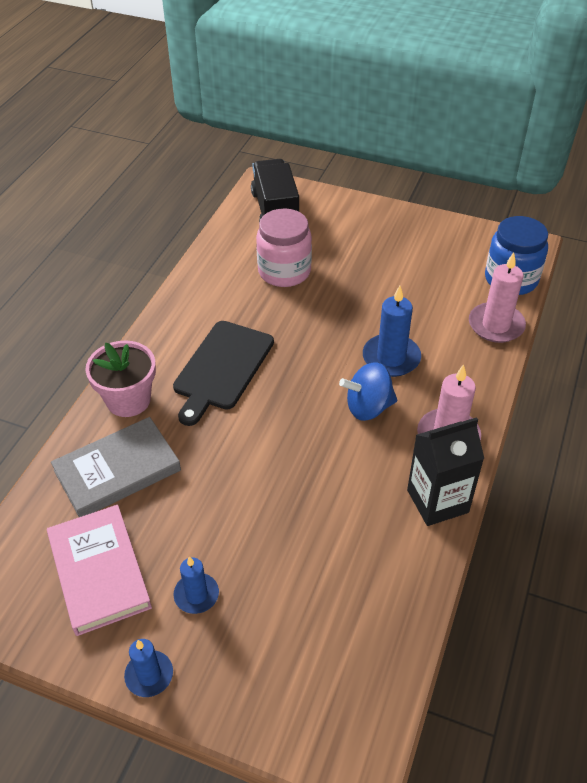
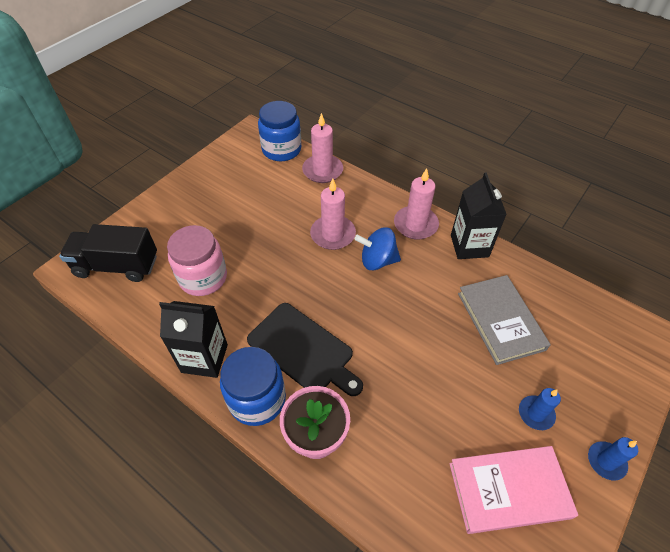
camera: 75 degrees left, 5 degrees up
grey book [51,417,181,517] -> grey book moved to [458,275,551,365]
blue spinning top [339,362,397,421] -> blue spinning top turned 90 degrees clockwise [354,227,401,270]
blue candle [363,286,421,377] -> pink candle [310,179,356,250]
none -> black carton [159,301,228,378]
none -> blue jar [220,347,286,426]

